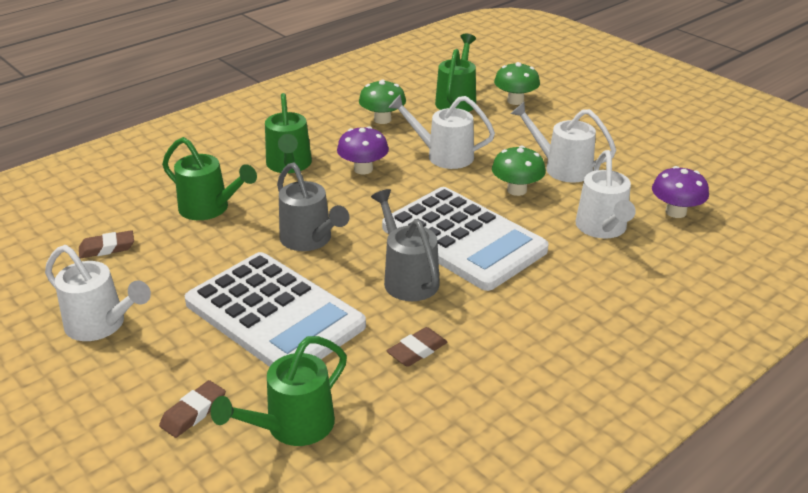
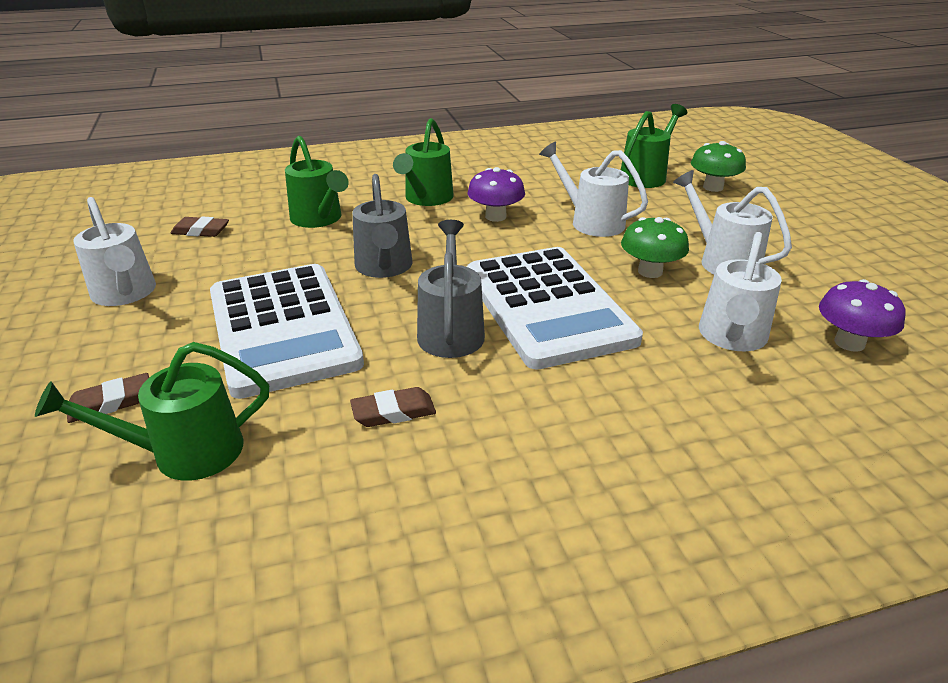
camera: 25 degrees right, 0 degrees up
green mushroom [359,79,406,124] -> none

